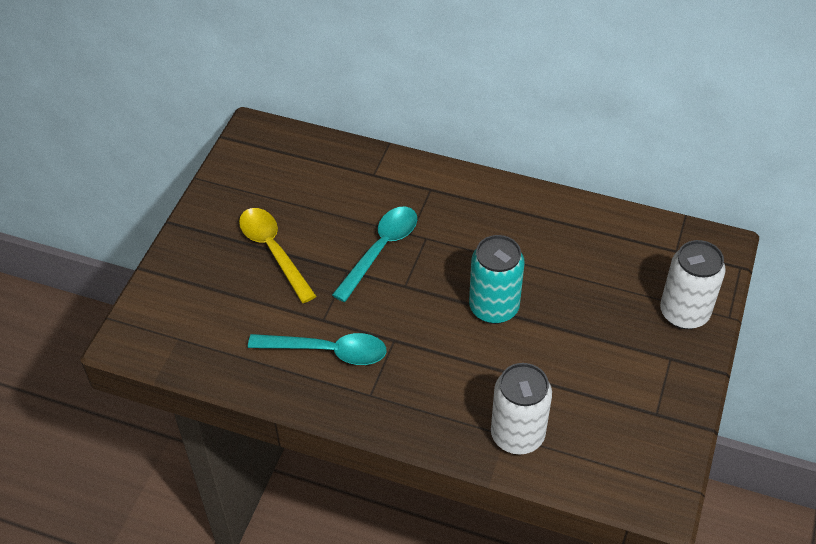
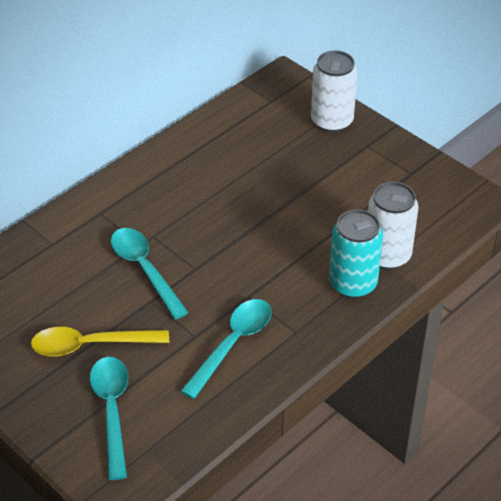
camera: 65 degrees left, 5 degrees down
turquoise can [469,235,525,324] -> turquoise can moved to [329,209,383,298]
none -> turquoise spoon [90,357,128,480]

